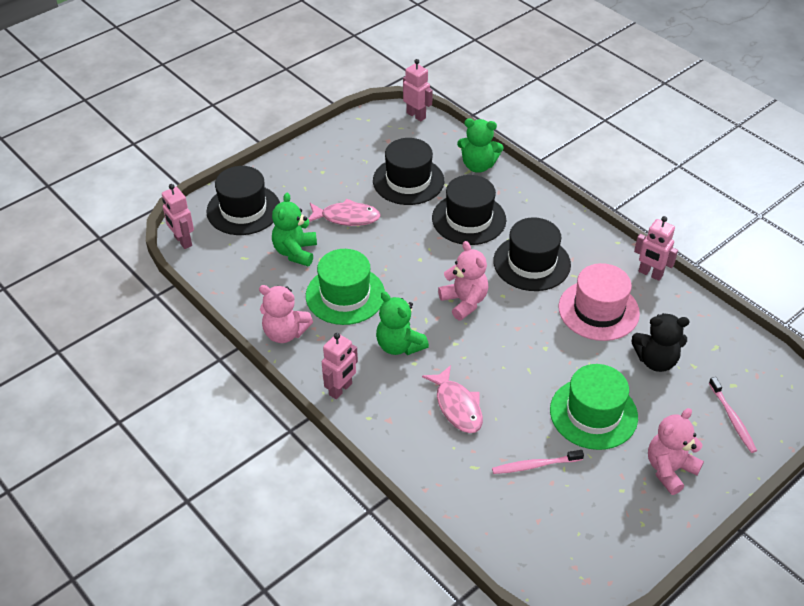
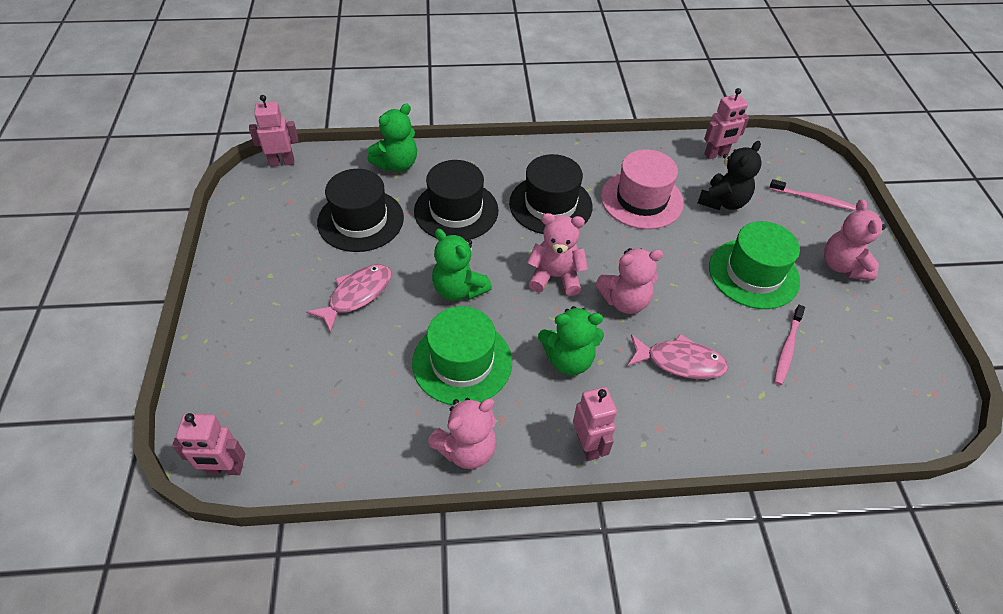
camera: 55 degrees left, 5 degrees up
black hat [206,166,280,235] -> none
green teddy bear [272,193,317,266] -> green teddy bear moved to [432,229,492,301]
pink robot [634,216,678,281] -> pink robot moved to [704,88,749,159]
none -> pink teddy bear [595,248,663,314]

